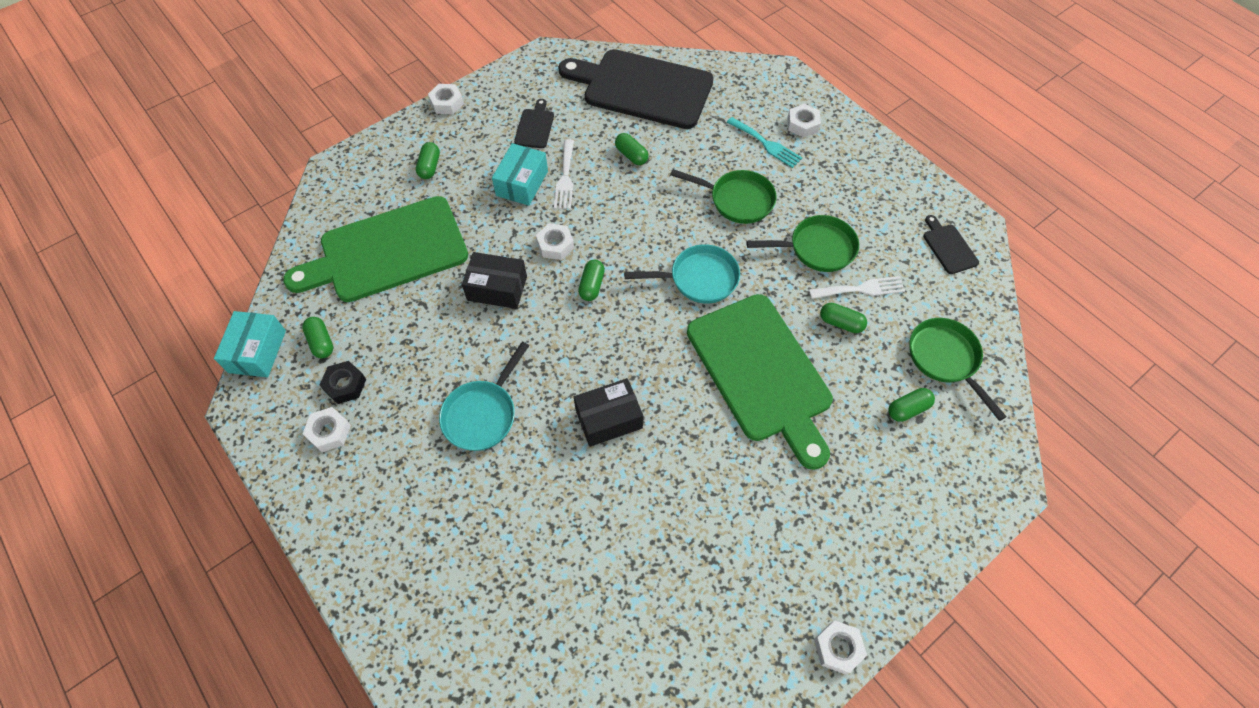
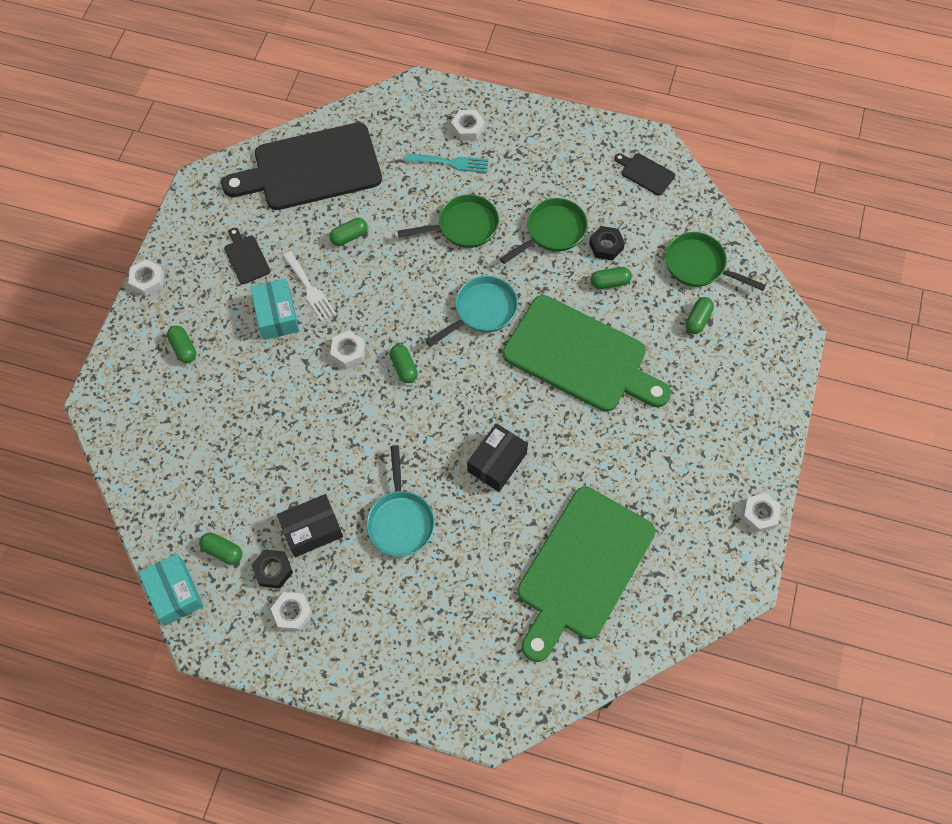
camera: 35 degrees left, 5 degrees up
green cutting board [283,196,468,302] -> green cutting board moved to [517,487,656,662]
black box [462,252,527,309] -> black box moved to [277,494,343,557]
green capsule [615,133,649,165] -> green capsule turned 45 degrees counterclockwise [329,218,368,246]
white fork [809,276,905,299] -> black nut [589,226,625,261]

